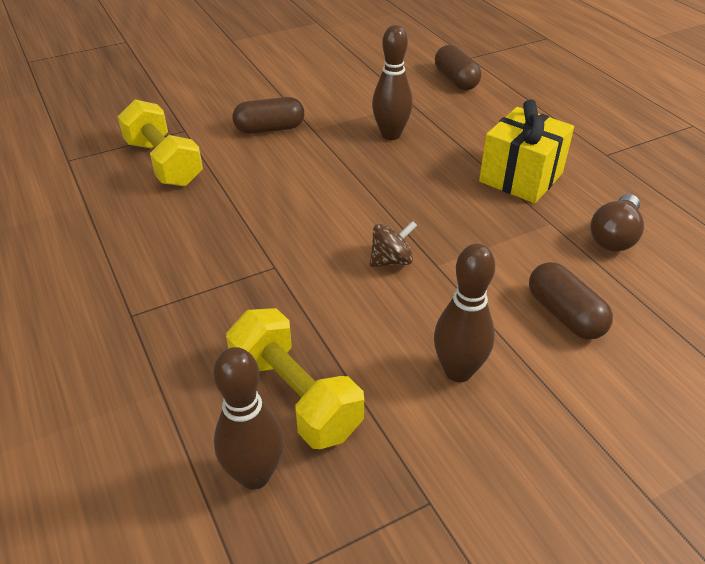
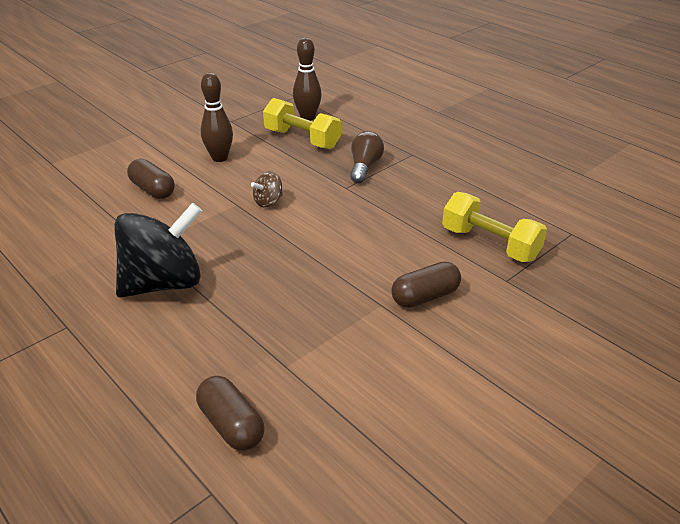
camera: 165 degrees right, 5 degrees down
brown bowling pin [372,25,413,140] -> none
yellow gift [479,99,574,203] -> black spinning top [114,203,202,298]
brown light bulb [590,194,644,251] -> brown light bulb moved to [350,131,384,183]

